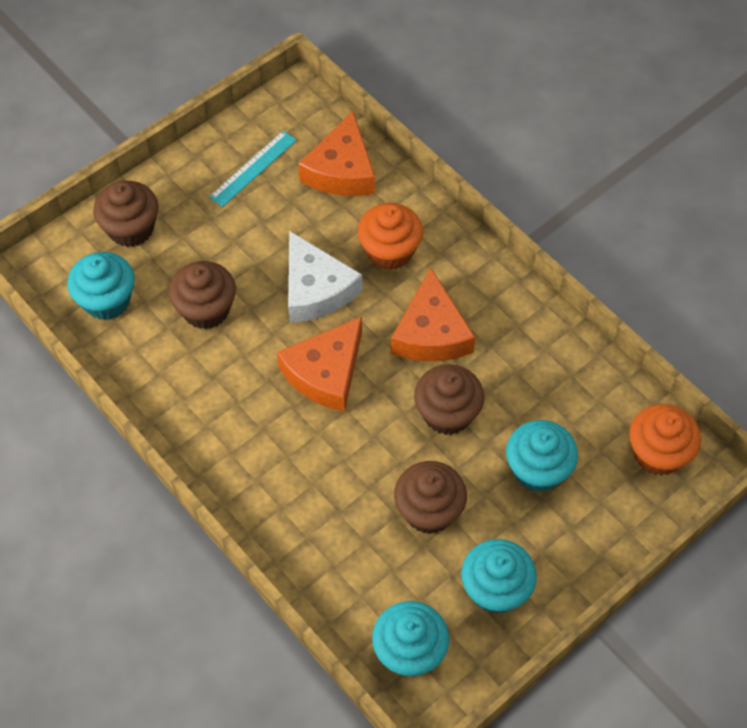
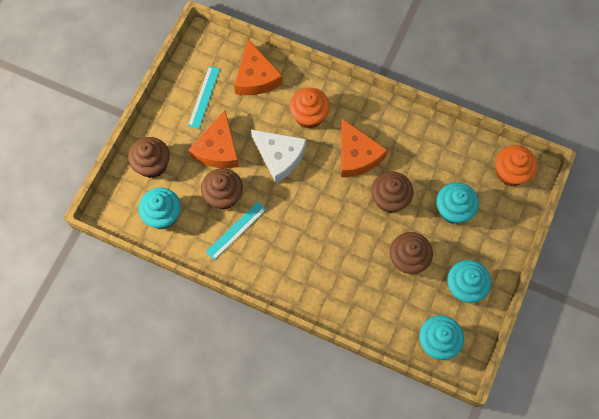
camera: 25 degrees left, 10 degrees up
orange cheese [277,317,362,412] -> orange cheese moved to [188,110,239,168]
none -> turquoise ruler [206,202,267,260]

